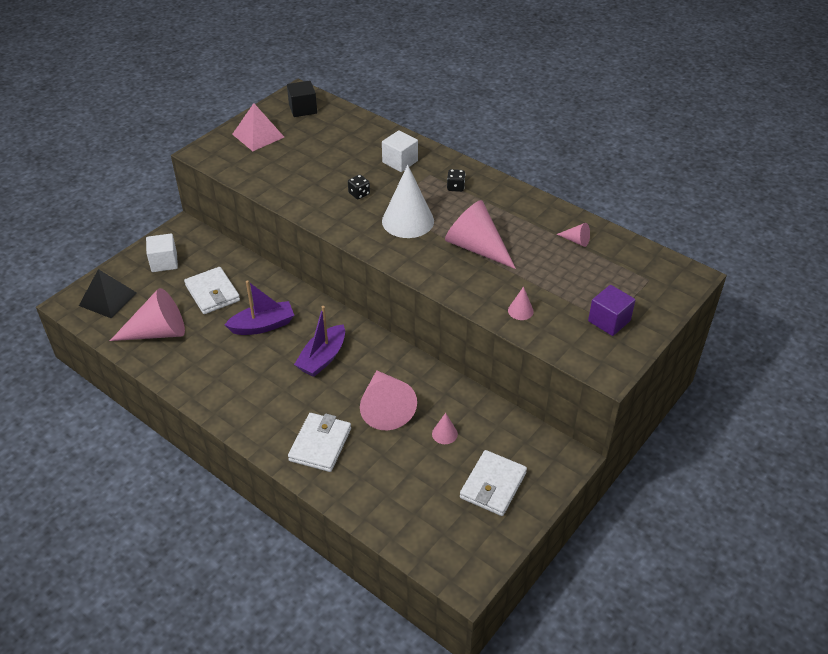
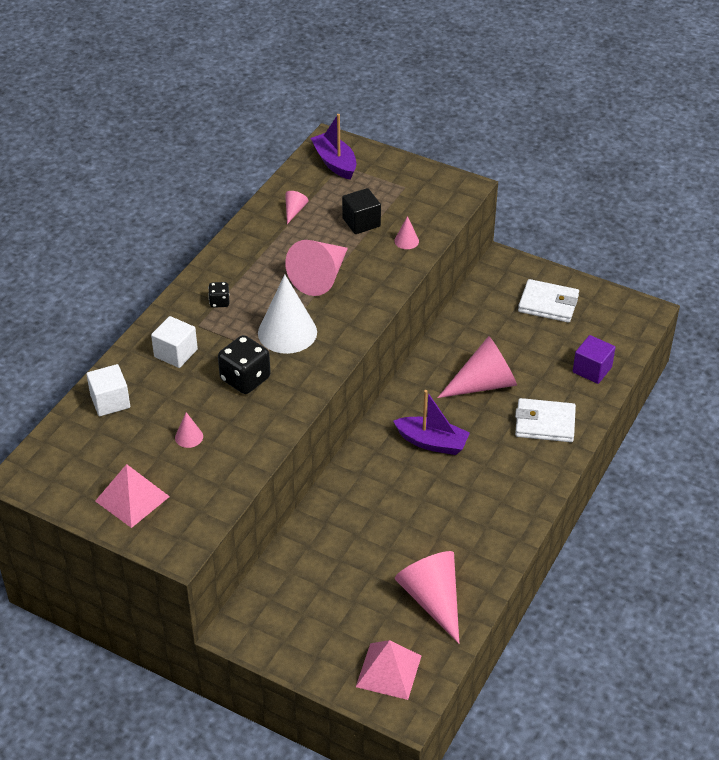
camera: 100 degrees left, 0 degrees up
black pyramid [79,269,137,318] -> pink pyramid [356,640,421,700]
white cube [146,234,178,272] -> white cube moved to [86,364,130,416]
white wallet [184,267,240,314] -> none
purple boat [225,280,294,335] -> purple boat moved to [311,114,356,180]
black cube [287,80,317,117] -> black cube moved to [342,188,381,234]
black dice [348,175,370,199] -> black dice [218,335,271,394], size x1.93
pink cone [432,413,458,444] -> pink cone moved to [175,412,203,448]
purple cube [588,285,635,336] -> purple cube moved to [573,335,616,384]

